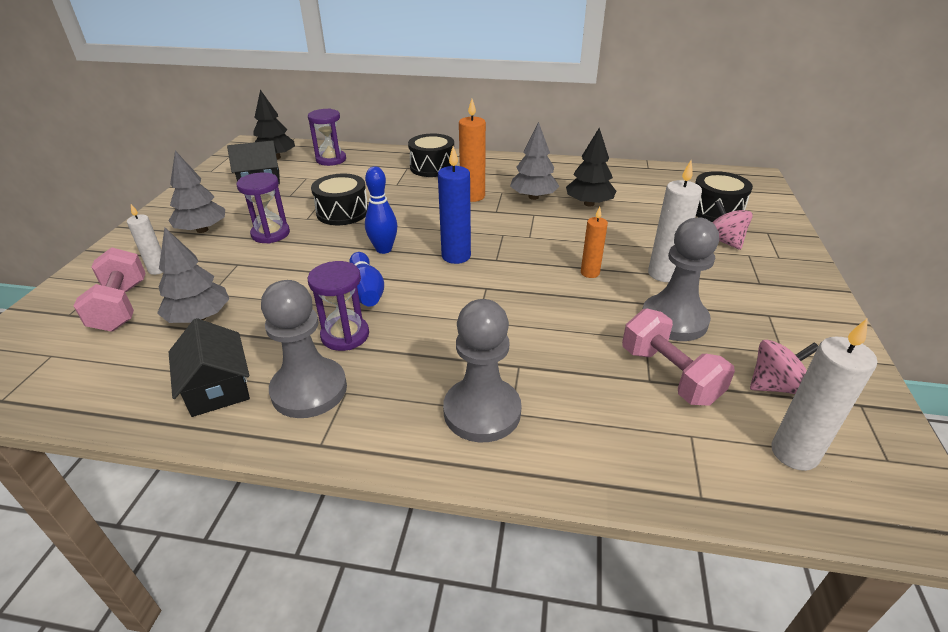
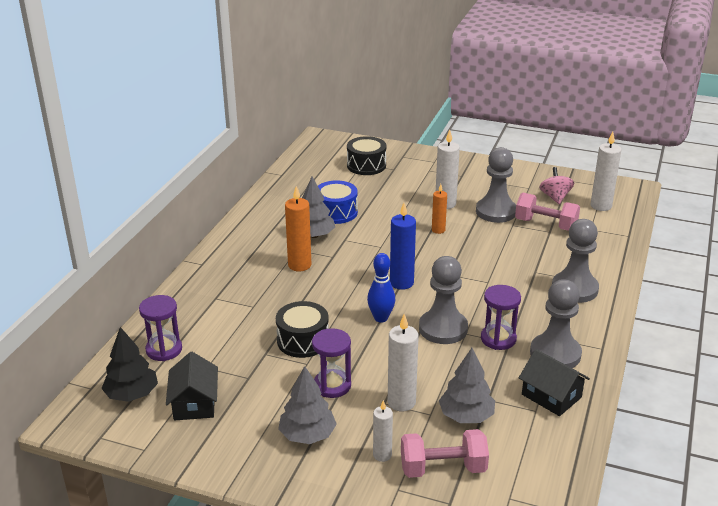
camera: 80 degrees left, 5 degrees down
black house [169,318,250,417] -> black house turned 60 degrees clockwise [519,349,590,416]
blue bowling pin [349,252,384,307] -> grey pawn [419,256,468,344]
black drum [408,134,454,177] -> none
black tree [566,128,617,206] -> blue drum [318,180,358,224]
pink dumbbell [622,308,735,406] -> pink dumbbell turned 45 degrees clockwise [515,193,580,231]
pink spinning top [712,200,753,250] -> none
none -> white candle [388,314,419,412]

